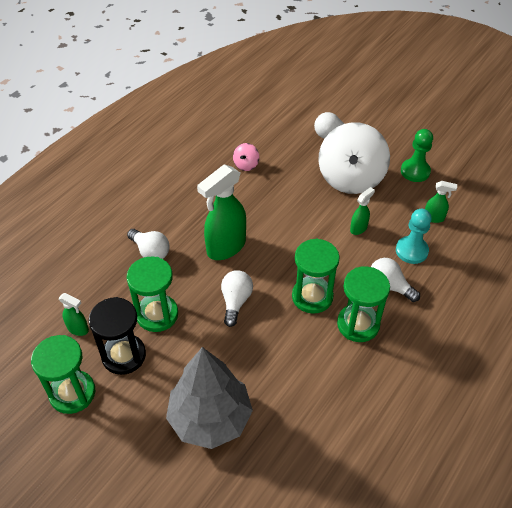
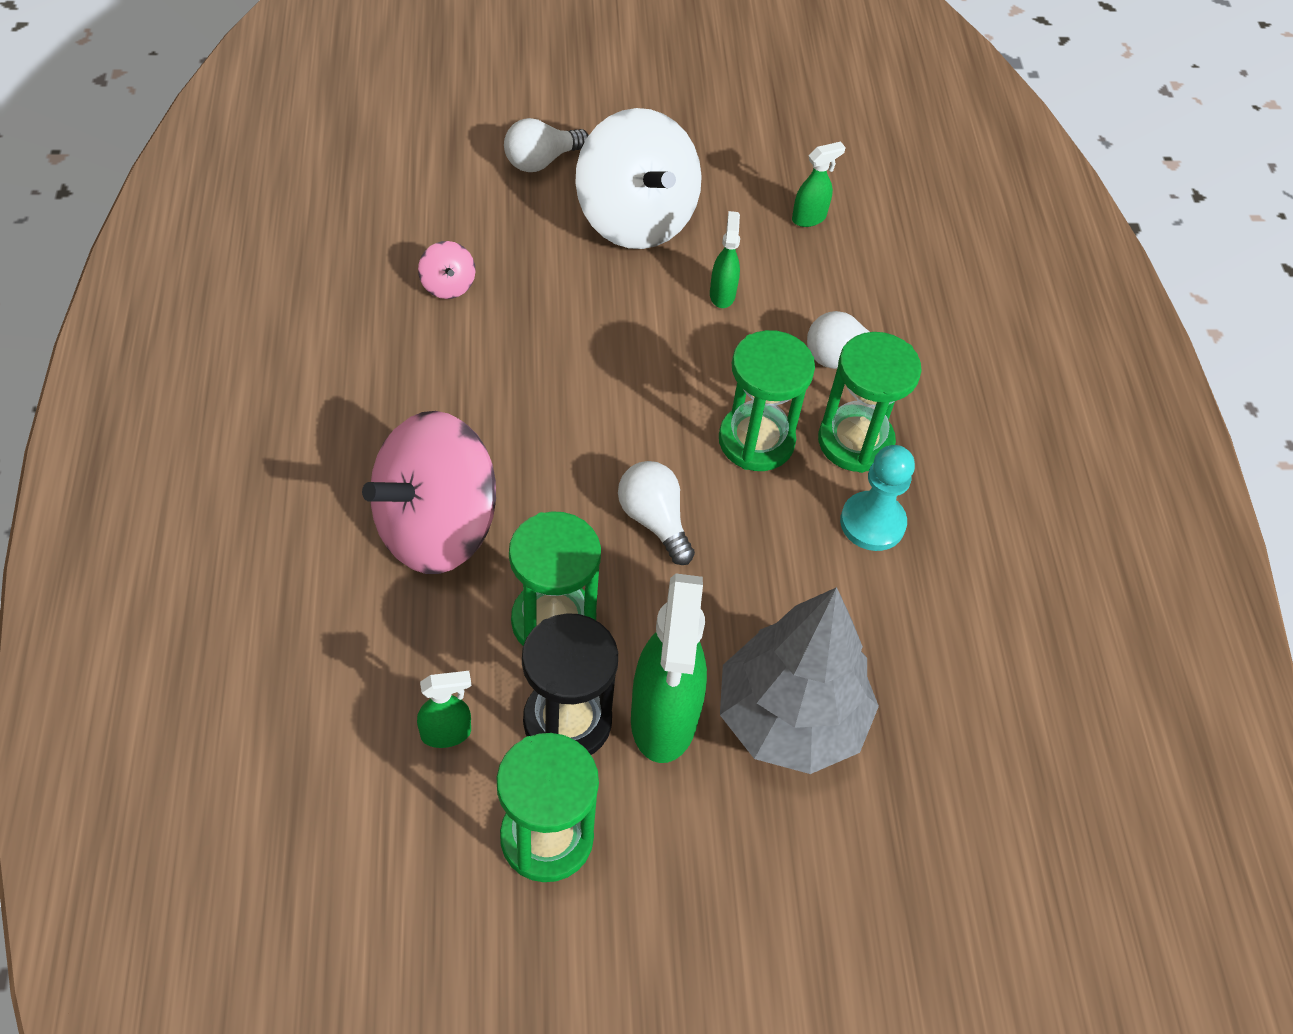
camera: 45 degrees left, 5 degrees up
white light bulb [127,229,170,259] -> pink spinning top [362,411,496,574]
green spray bottle [197,164,246,260] -> green spray bottle moved to [631,573,707,763]
turquoise pawn [396,209,432,264] -> turquoise pawn moved to [840,445,915,551]
green pawn [401,129,433,182] -> none

